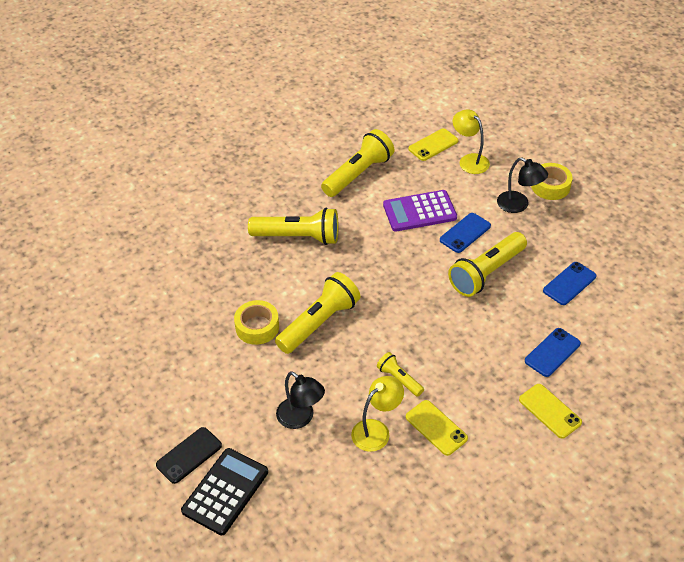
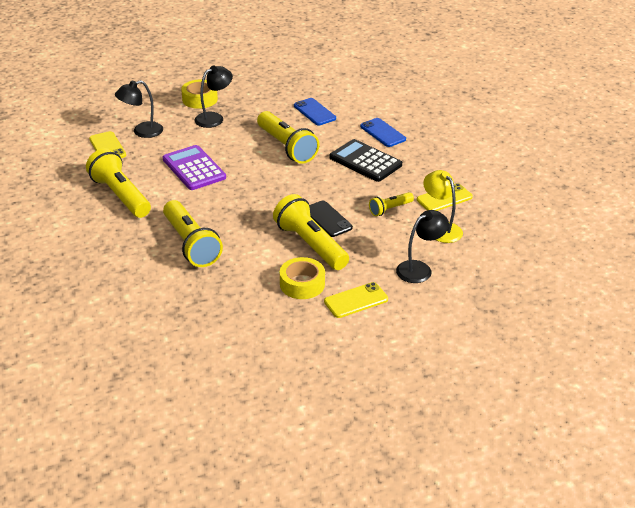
camera: 80 degrees left, 10 degrees down
black phone [156,427,222,484] -> black phone moved to [310,201,353,237]
black calculator [181,448,268,535] -> black calculator moved to [329,139,402,182]
yellow flashlight [248,208,338,245] -> yellow flashlight turned 135 degrees clockwise [163,200,223,267]
purple calculator [383,190,457,232] -> purple calculator turned 150 degrees clockwise [163,145,226,190]
blue phone [440,213,491,253] -> none
yellow lamp [453,109,490,174] -> black lamp [115,80,163,138]
yellow phone [519,384,582,439] -> yellow phone moved to [324,282,388,318]

